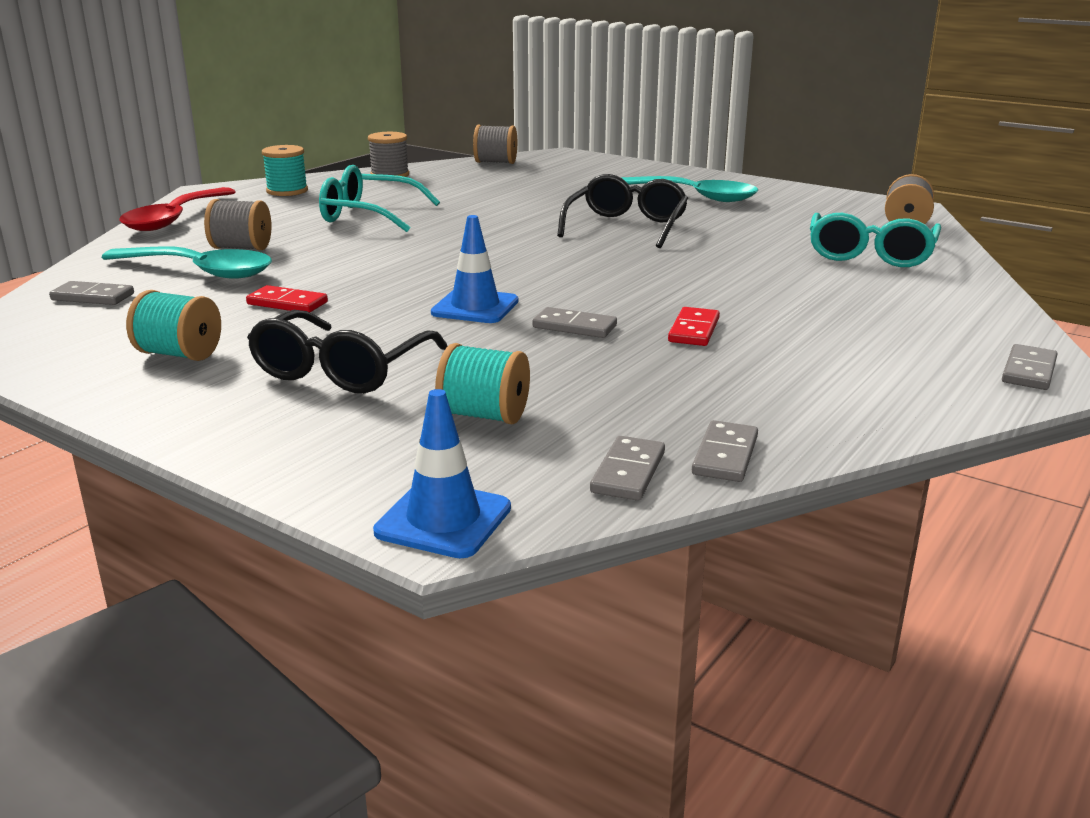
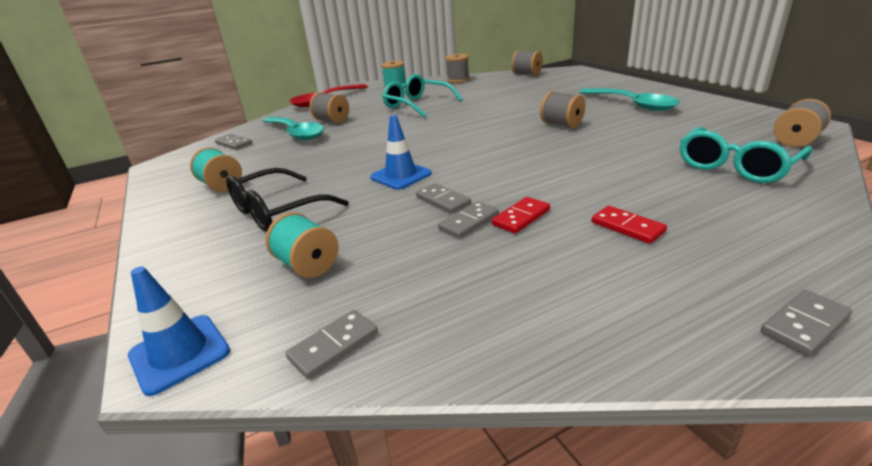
camera: 30 degrees right, 5 degrees up
red domino [246,285,328,312] -> red domino moved to [592,206,667,244]
black glasses [557,174,688,248] -> grey spool [540,91,585,128]
grey domino [692,420,758,482] -> grey domino moved to [438,201,499,239]

